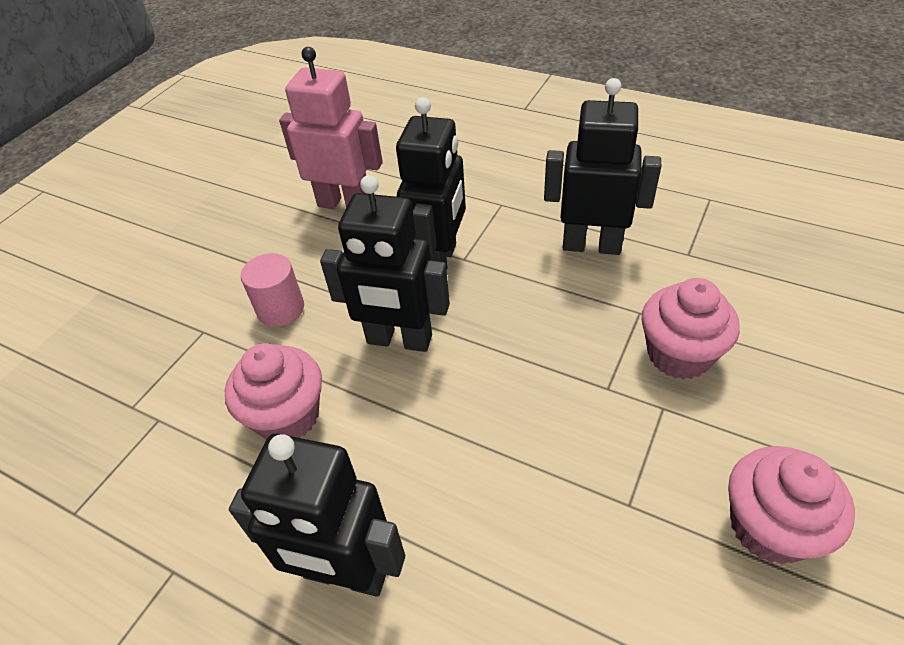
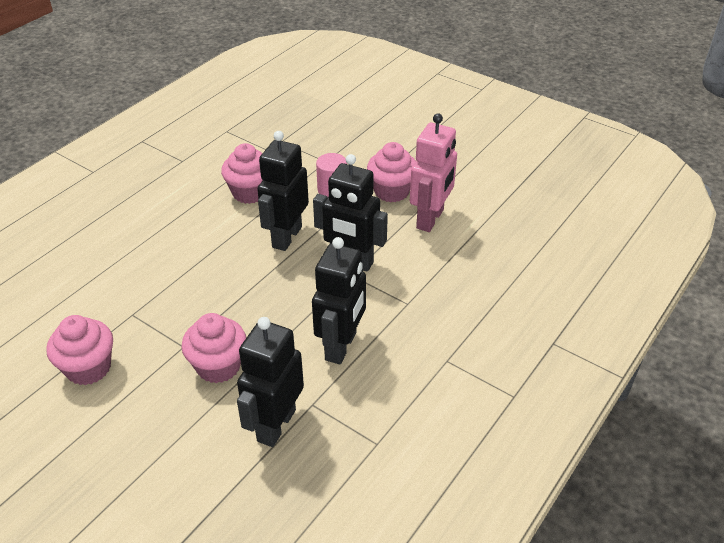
camera: 95 degrees right, 5 degrees down
black robot [229,434,405,597] -> black robot moved to [237,317,304,447]
none -> pink cupcake [367,142,416,202]

